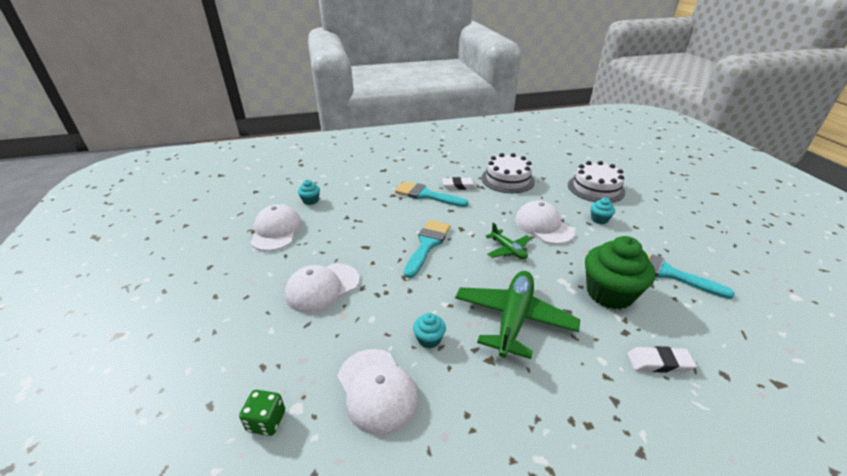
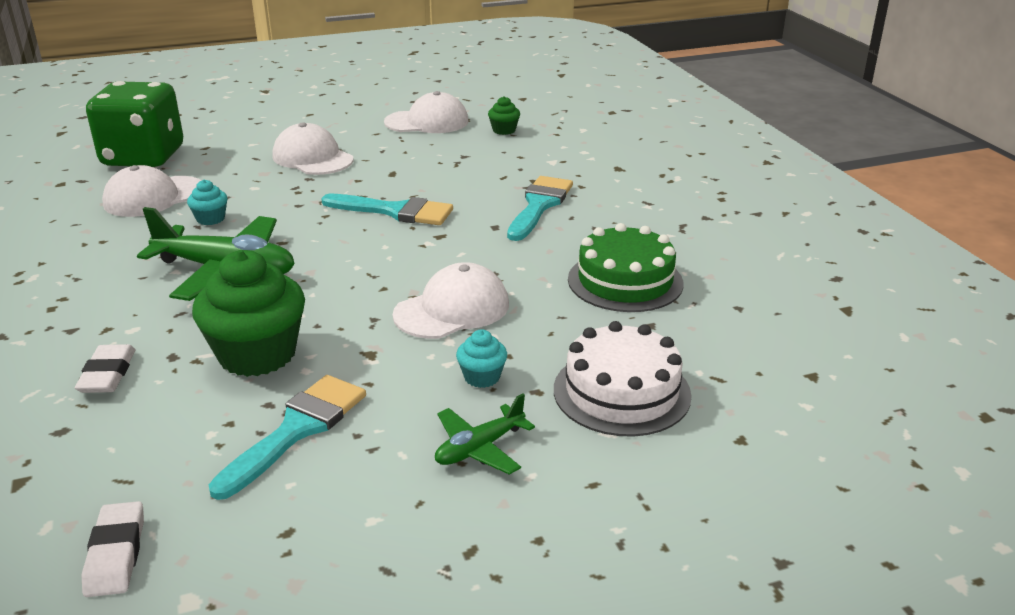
camera: 85 degrees right, 5 degrees down
green dice [239,390,285,436] -> green dice [86,81,183,167], size x2.46
turquoise cupcake [298,180,320,205] -> green cupcake [488,96,520,135]
white eraser [442,177,477,190] -> white eraser moved to [82,501,144,597]
white cake [481,153,535,193] -> green cake [568,223,684,312]
green plane [485,223,531,260] -> green plane moved to [435,394,535,475]

